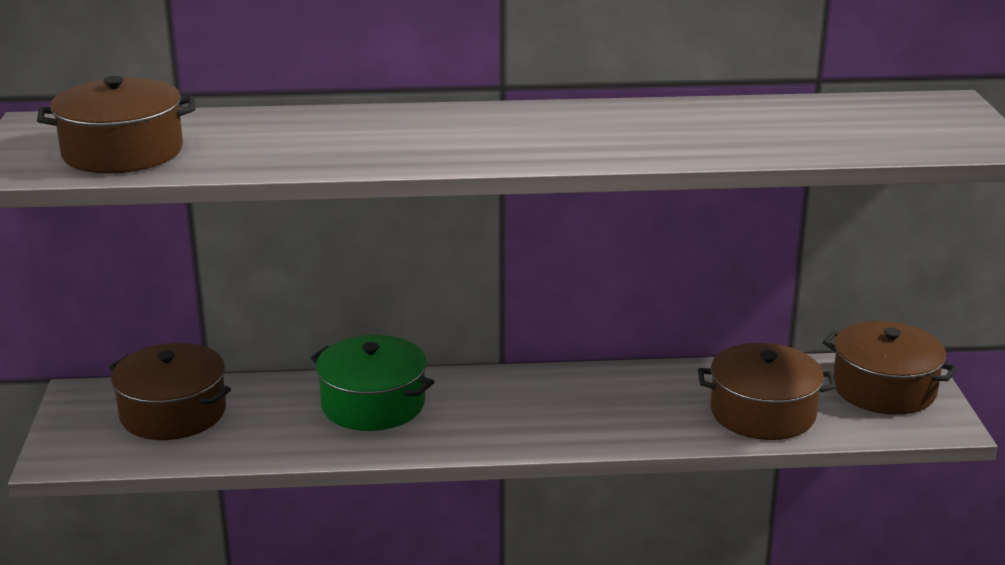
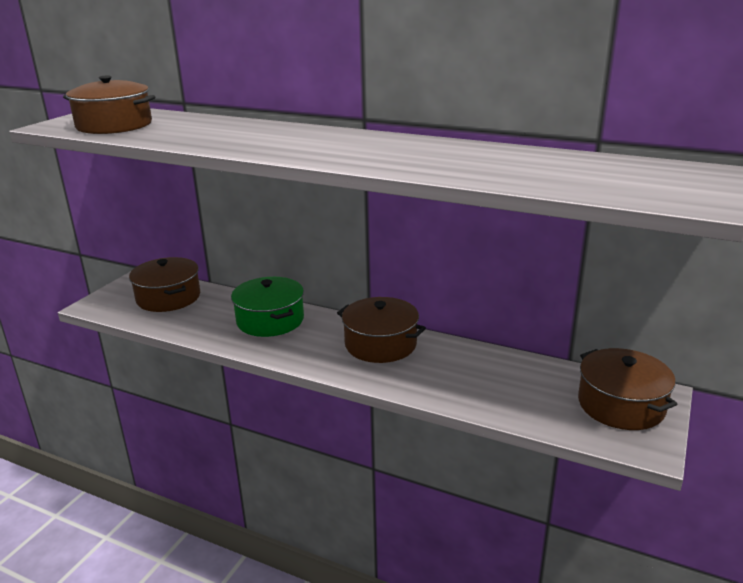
camera: 30 degrees right, 0 degrees up
brown pot [698,343,836,440] -> brown pot moved to [337,297,426,363]

